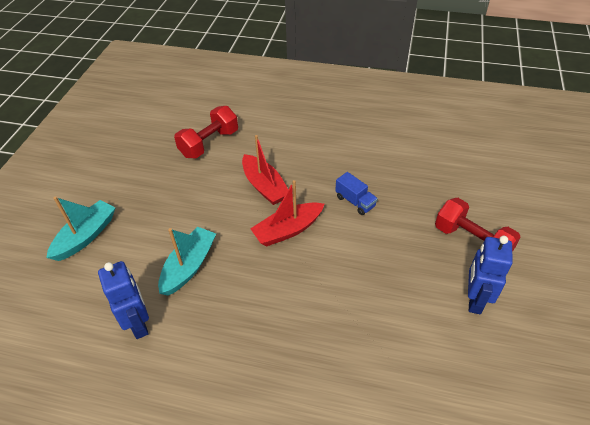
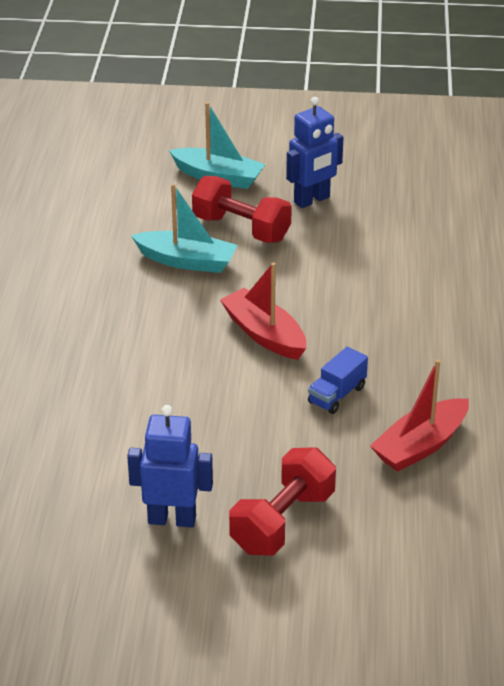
camera: 80 degrees right, 10 degrees down
blue robot [98,261,149,339] -> blue robot moved to [286,97,344,208]
red dumbbell [174,106,238,158] -> red dumbbell moved to [192,176,292,243]
red boat [242,135,288,205] -> red boat moved to [370,359,469,472]

